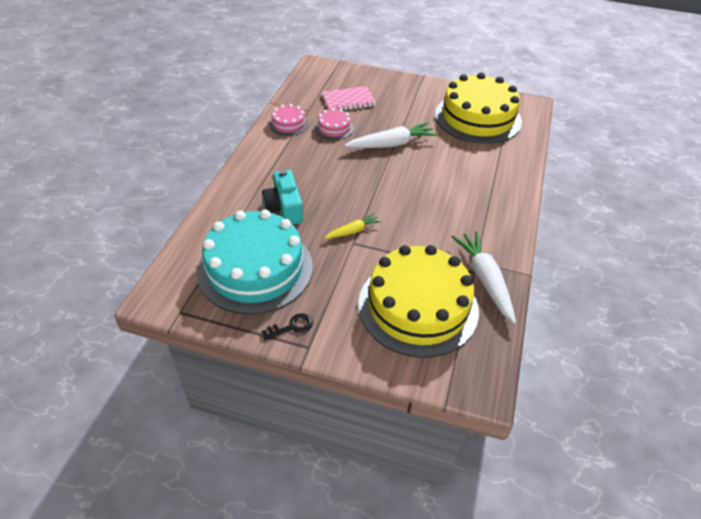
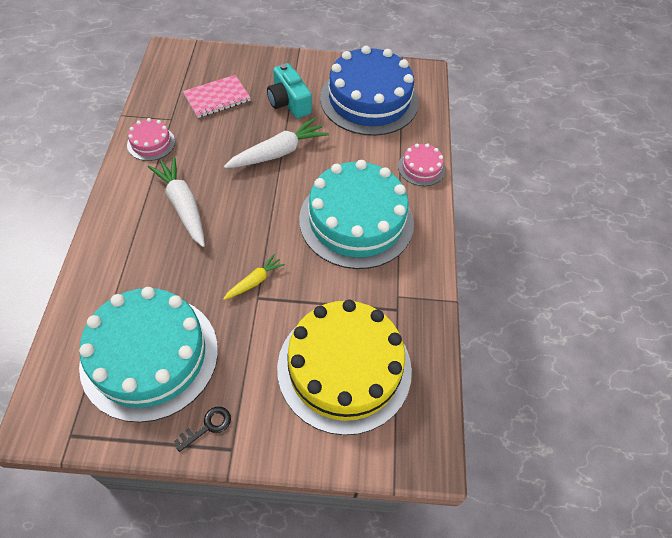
camera: 15 degrees left, 10 degrees up
turquoise camera [262,170,303,225] -> turquoise camera moved to [267,63,312,118]
pink cake [315,108,354,140] -> pink cake moved to [398,143,445,186]
yellow cake [435,72,522,144] -> blue cake [320,46,419,136]
white carrot [452,231,516,324] -> white carrot moved to [148,156,205,247]
none -> turquoise cake [299,160,414,269]

